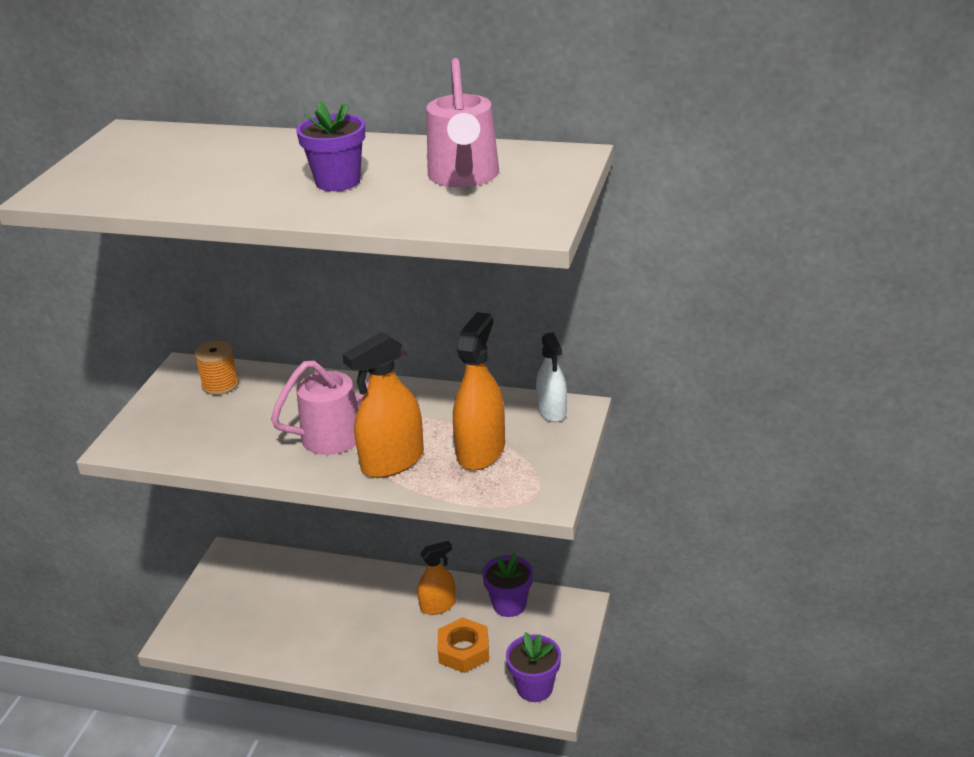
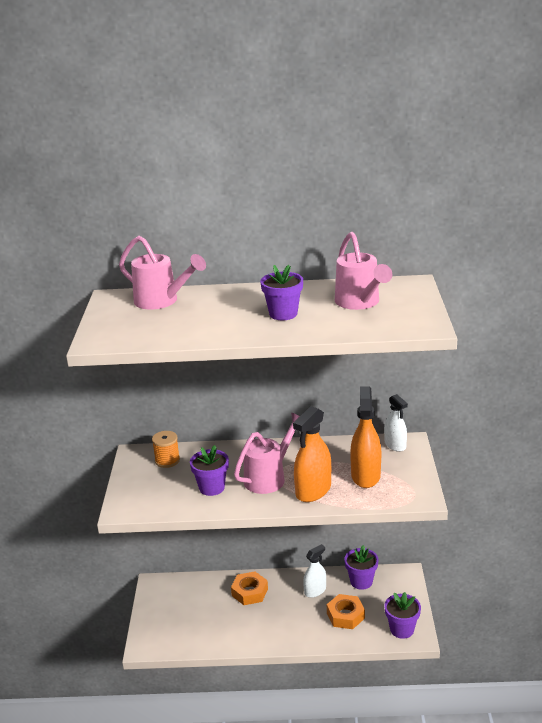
camera: 15 degrees left, 5 degrees down
orange spray bottle [418,541,456,615] -> white spray bottle [303,544,326,598]
none -> pink watering can [119,236,206,310]
none -> purple flower pot [190,445,229,496]
none -> orange nut [231,571,268,605]

